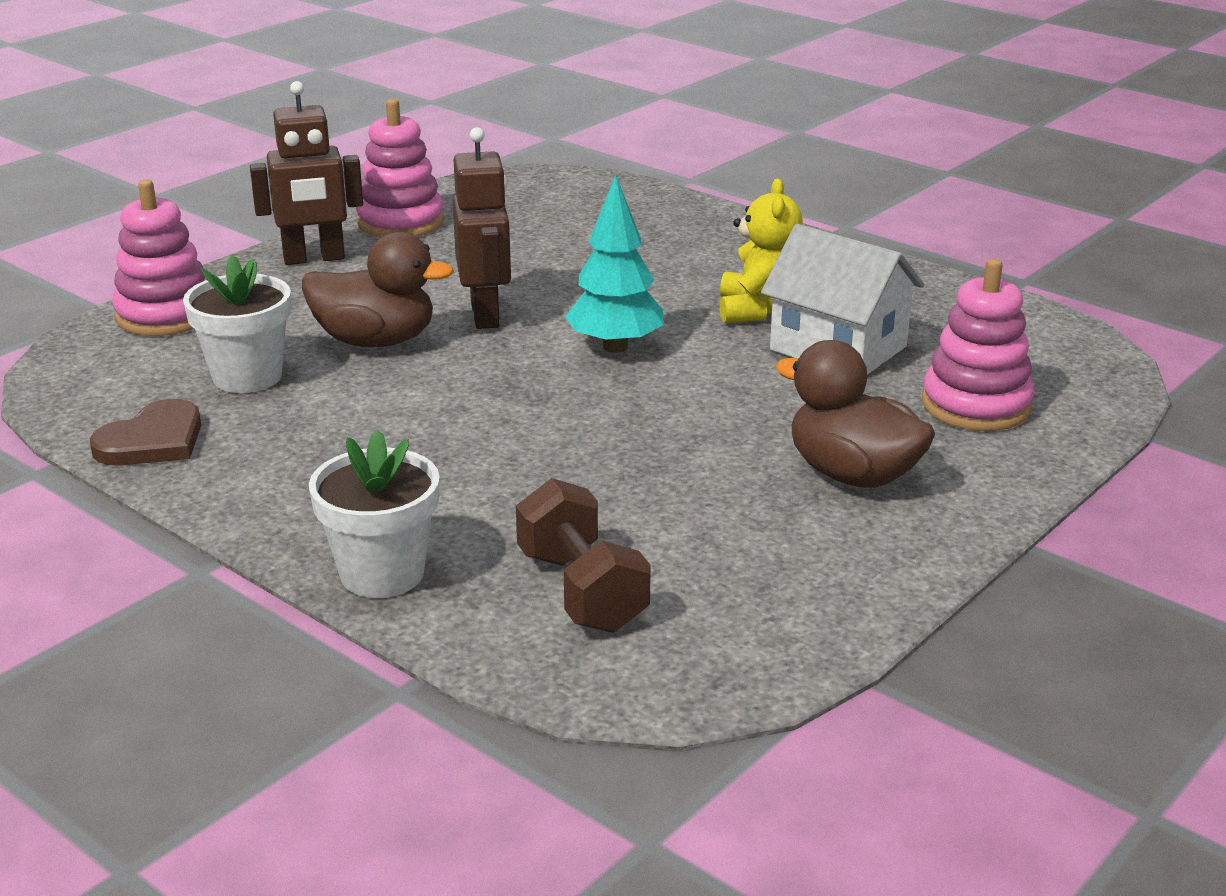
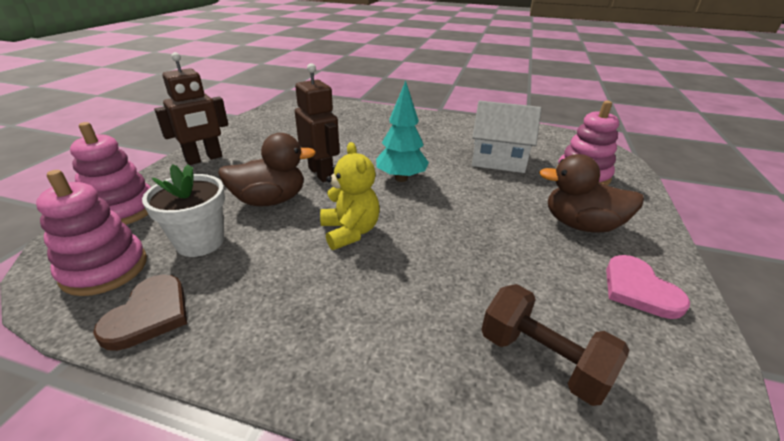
camera: 25 degrees left, 5 degrees up
white flower pot [309,429,440,598] -> none
pink stacking toy [356,99,444,237] -> pink stacking toy moved to [36,170,147,296]
yellow teddy bear [720,179,803,323] -> yellow teddy bear moved to [320,142,380,250]
none -> pink heart [606,255,690,319]

